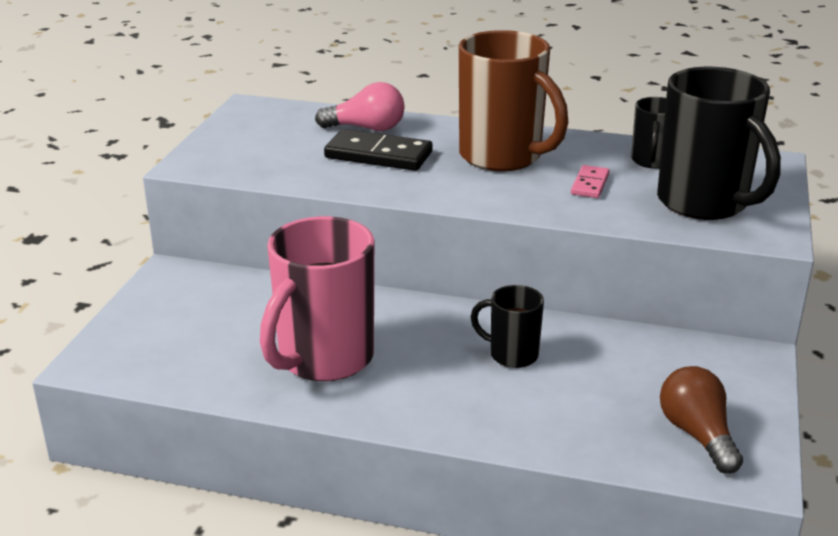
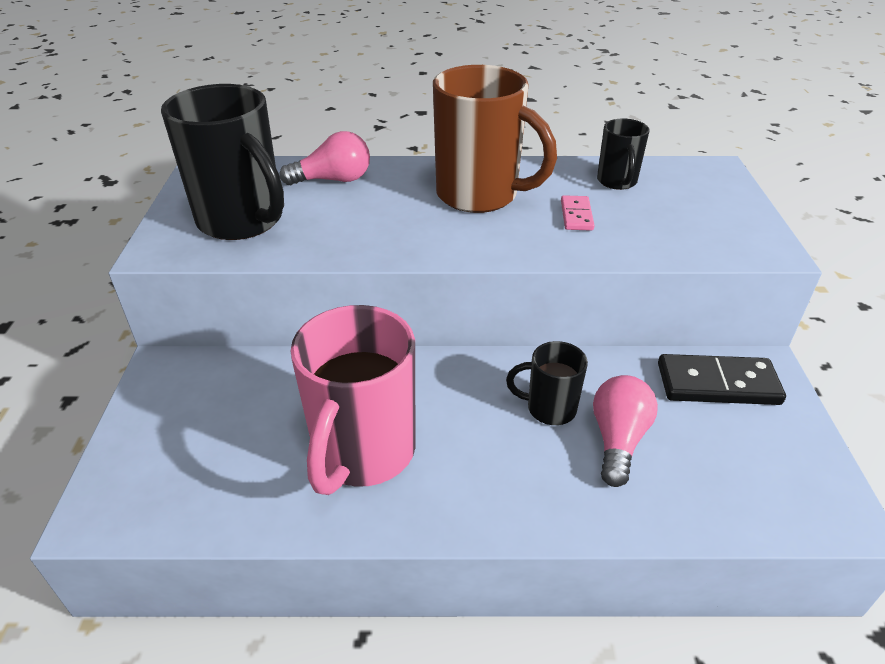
camera: 15 degrees left, 10 degrees up
black domino [324,129,433,171] -> black domino moved to [658,354,786,405]
black mug [657,67,781,220] -> black mug moved to [161,84,284,240]
brown light bulb [660,366,743,474] -> none
none -> pink light bulb [593,375,658,487]

